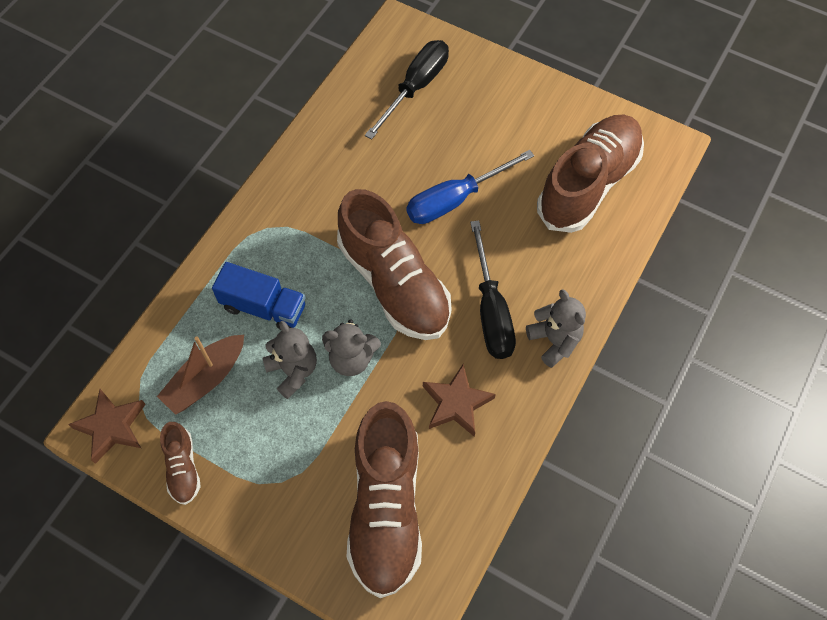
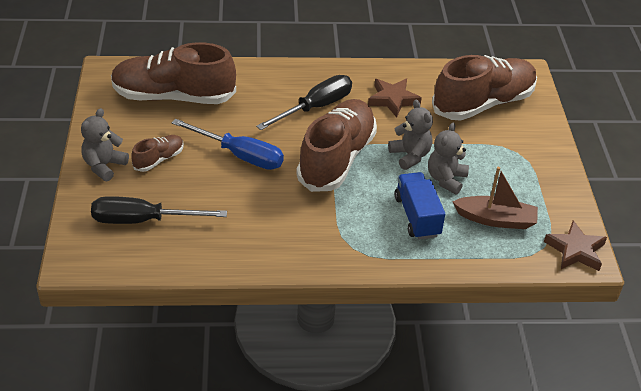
camera: 125 degrees left, 20 degrees down
brown shoe [160,422,201,505] -> brown shoe moved to [131,135,184,172]
grey teddy bear [526,289,586,368] -> grey teddy bear moved to [81,108,129,181]

